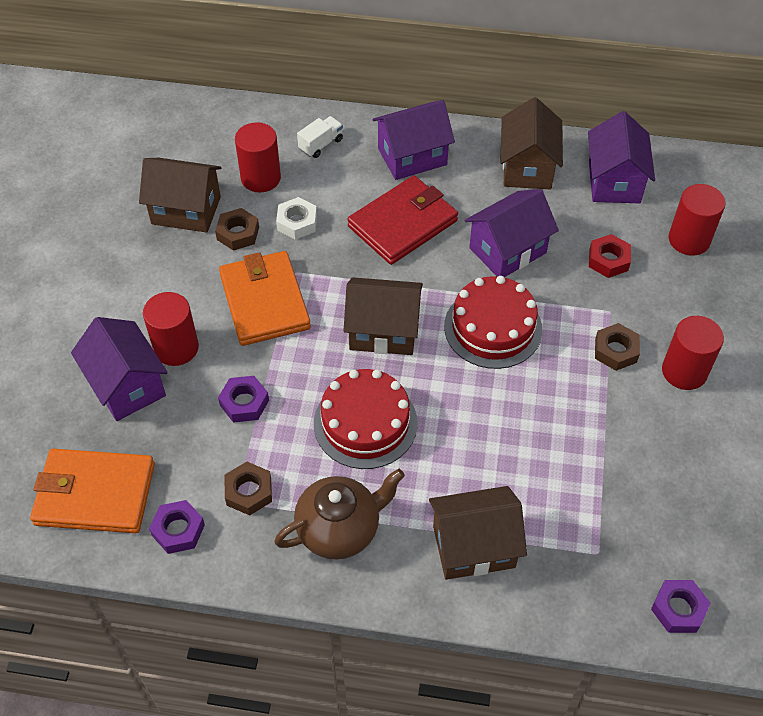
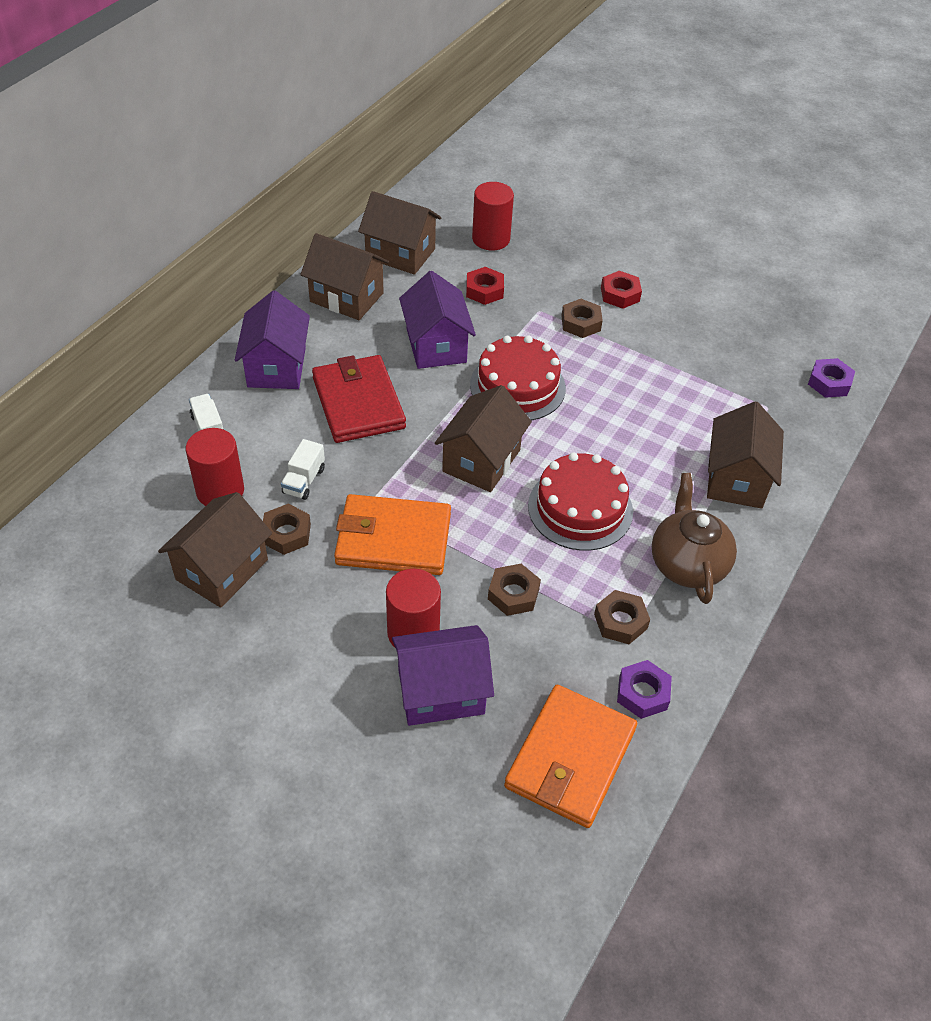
camera: 70 degrees left, 5 degrees down
purple nut [218,376,269,423] -> brown nut [488,564,541,616]
white nut [276,197,317,240] -> white truck [281,439,325,500]
purple house [588,111,655,203] -> brown house [358,191,441,275]
red cylinder [662,316,724,390] -> red nut [601,271,642,309]

